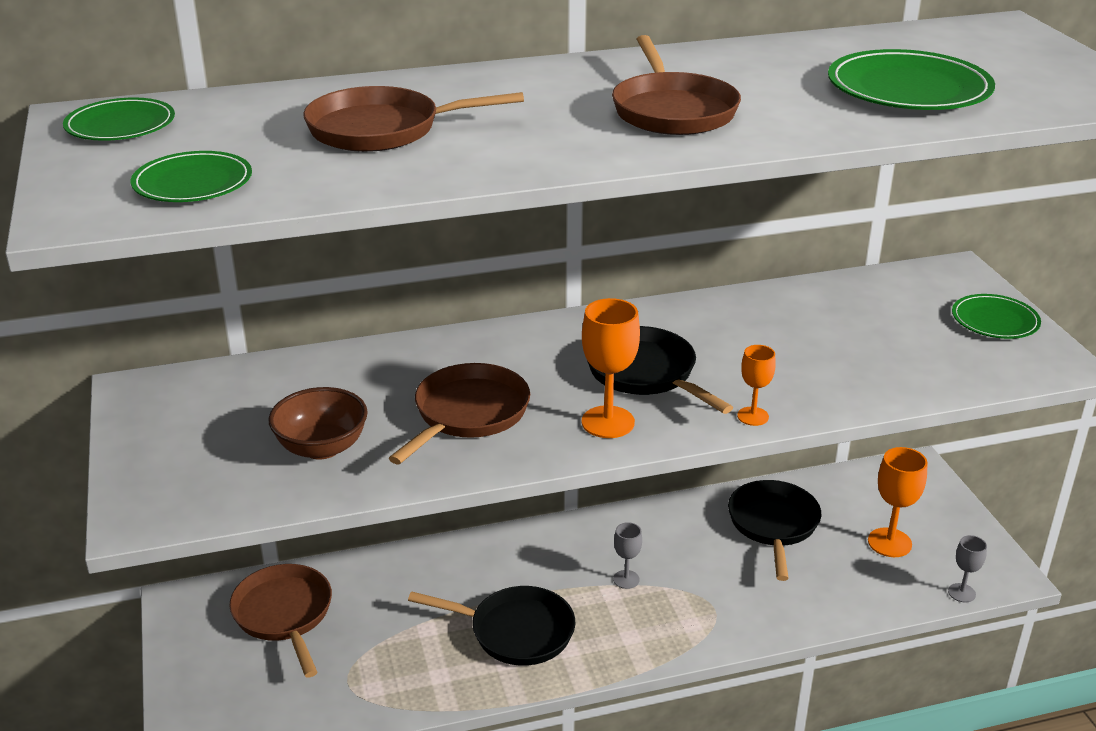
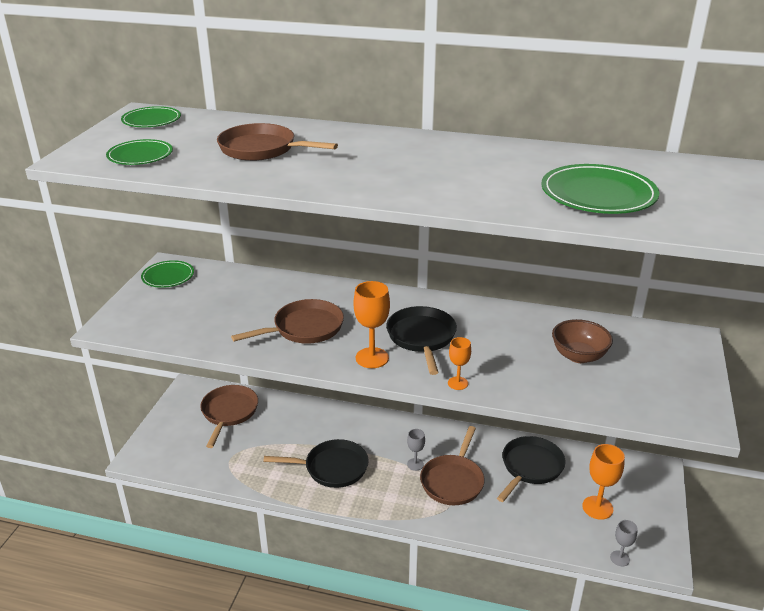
camera: 30 degrees right, 0 degrees up
brown bowl [269,387,368,459] -> brown bowl moved to [552,319,613,363]
black pan [408,586,575,666] -> black pan turned 45 degrees counterclockwise [263,439,369,488]
brown pan [612,35,741,135] -> brown pan moved to [420,426,485,505]
green plate [952,294,1041,339] -> green plate moved to [141,260,194,288]

